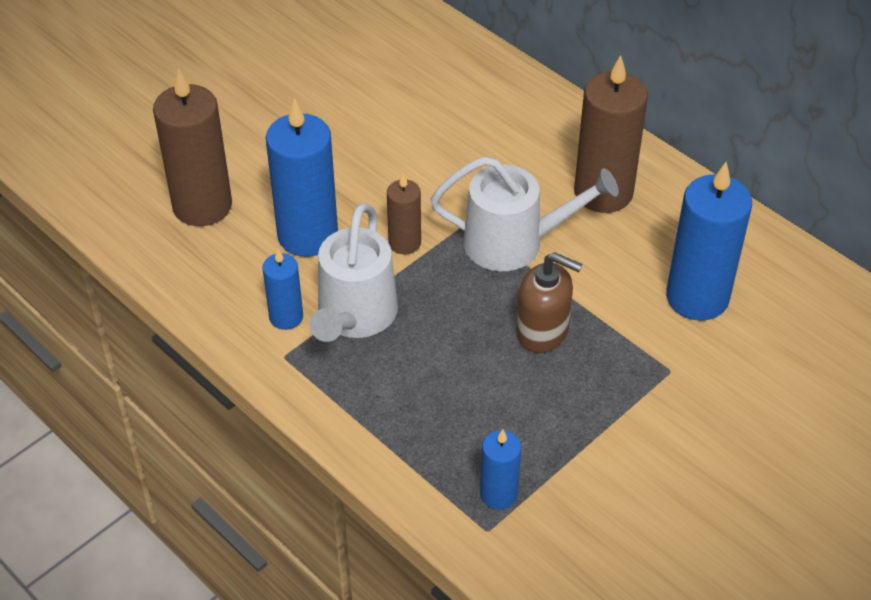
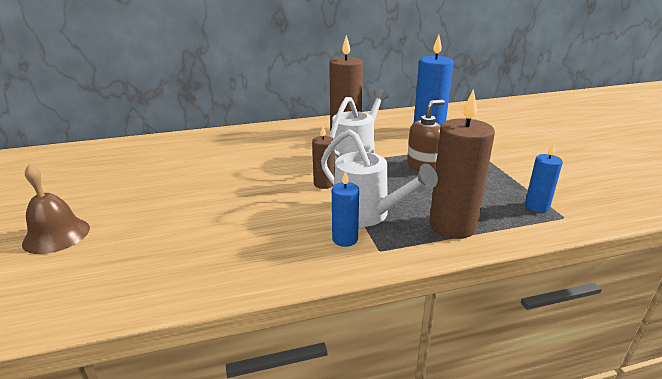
camera: 60 degrees left, 20 degrees down
brown candle [153,68,232,226] -> brown candle moved to [429,89,495,239]
blue candle [266,98,338,257] -> none
none -> brown bell [22,164,90,254]

